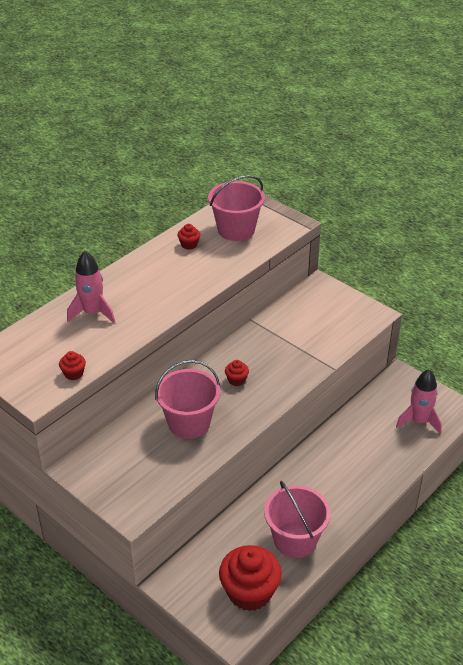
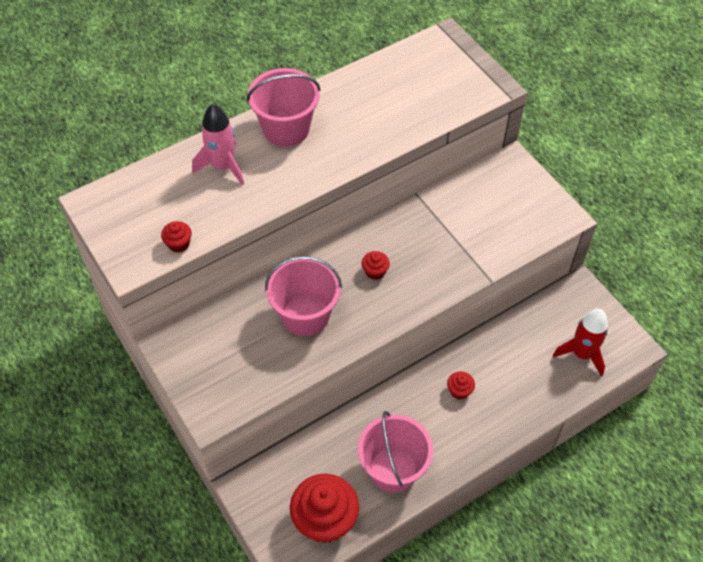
camera: 15 degrees right, 15 degrees up
red cupcake [178,224,200,250] -> red cupcake moved to [447,371,475,400]
pink bucket [208,175,265,241] -> pink bucket moved to [247,68,321,147]
pink rocket [396,369,442,434] -> red rocket [553,309,608,377]

